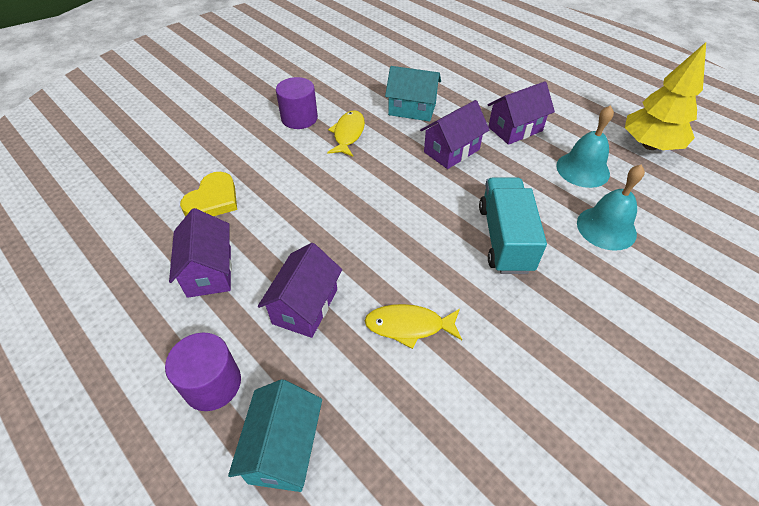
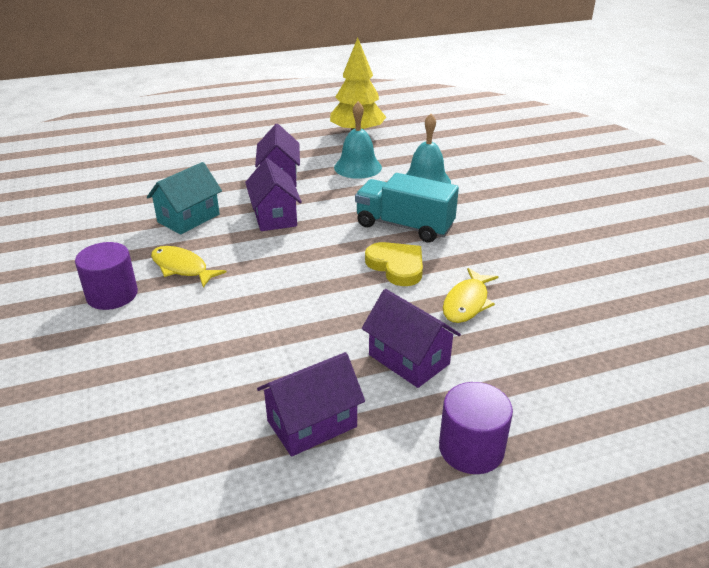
camera: 65 degrees left, 15 degrees down
purple house [169,208,232,298] -> purple house turned 45 degrees counterclockwise [257,352,365,457]
yellow heart [180,172,237,217] -> yellow heart moved to [365,242,423,286]
turquoise house [228,379,322,492] -> none

